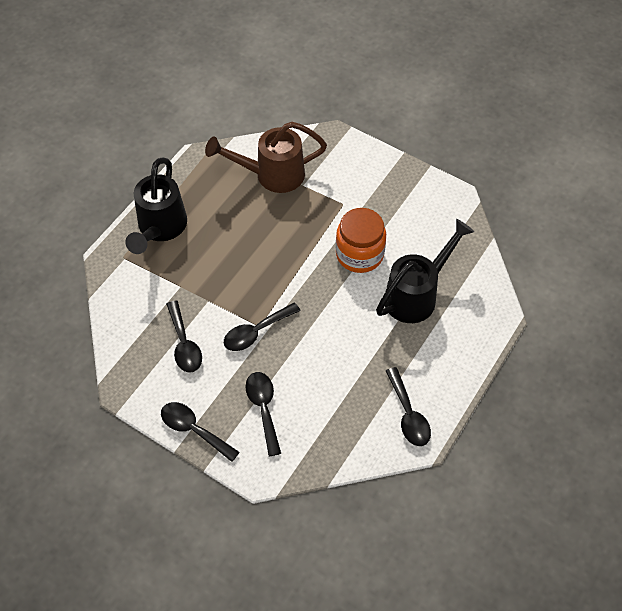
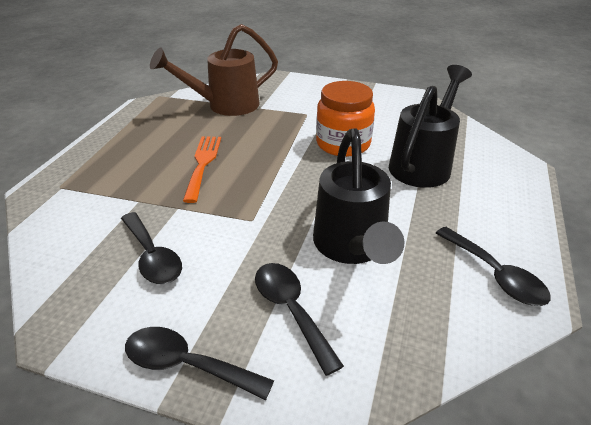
camera: 15 degrees left, 20 degrees down
black watering can [125,158,187,254] -> black watering can moved to [313,128,405,264]
black spoon [224,303,301,351] -> none
none -> orange fork [183,136,221,203]

